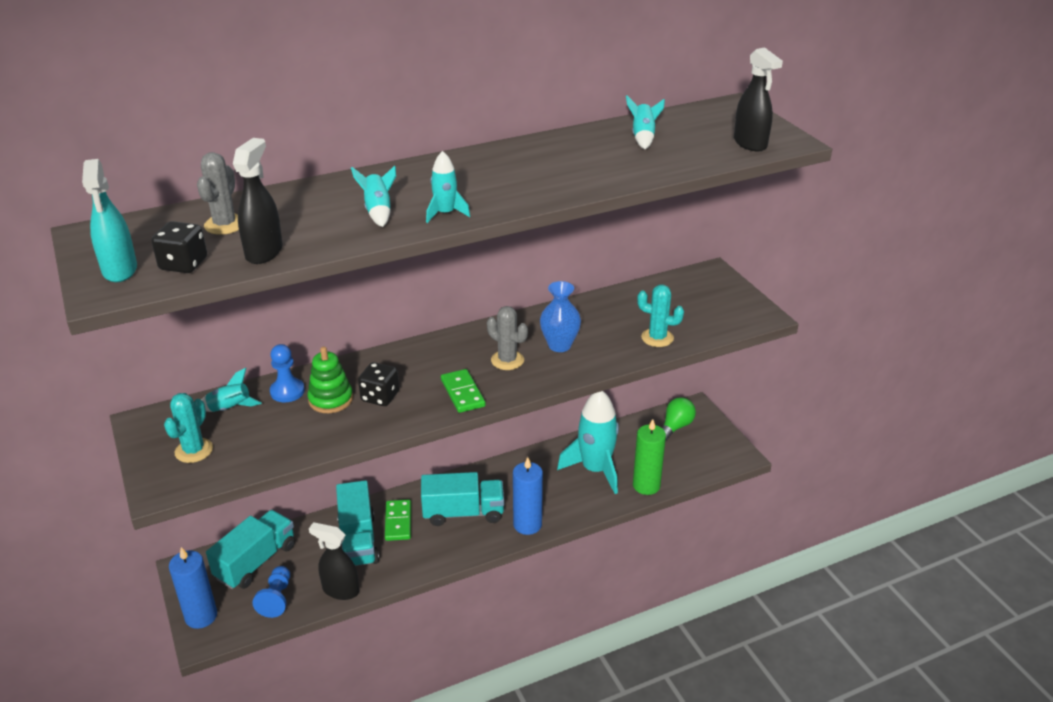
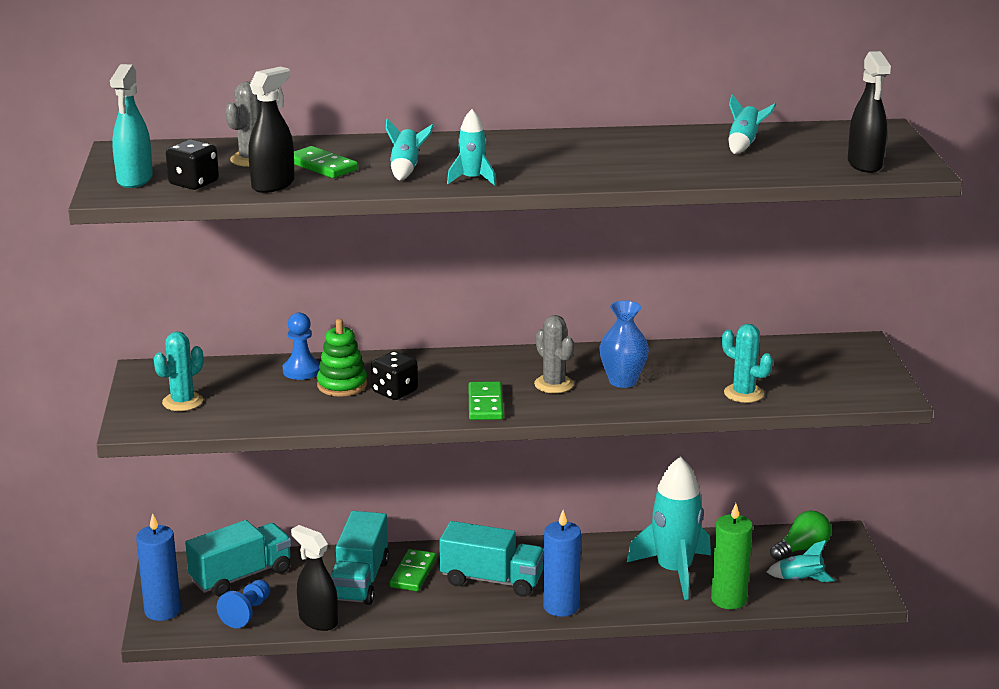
camera: 20 degrees right, 10 degrees down
turquoise rocket [201,368,262,412] -> turquoise rocket moved to [767,540,835,582]
none -> green domino [294,146,358,178]

